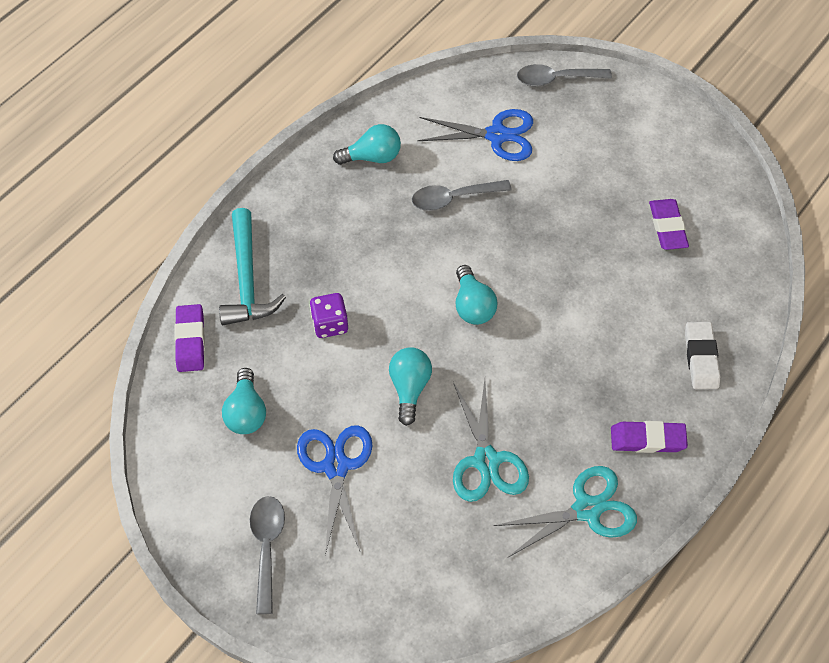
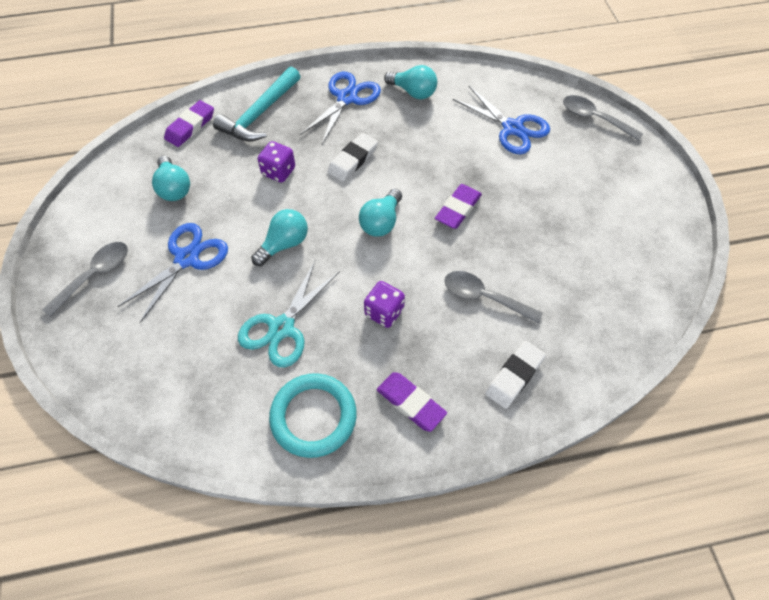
camera: 40 degrees right, 0 degrees up
turquoise light bulb [222,368,266,434] -> turquoise light bulb turned 60 degrees counterclockwise [152,156,190,201]
grey spoon [412,180,512,211] -> grey spoon moved to [444,271,543,323]
turquoise scissors [494,466,637,558] -> turquoise ring [269,373,357,458]
purple eraser [649,199,689,250] -> purple eraser moved to [435,184,482,229]
none -> blue scissors [300,72,381,144]
none -> white eraser [327,133,378,182]
none -> purple dice [364,281,405,328]

